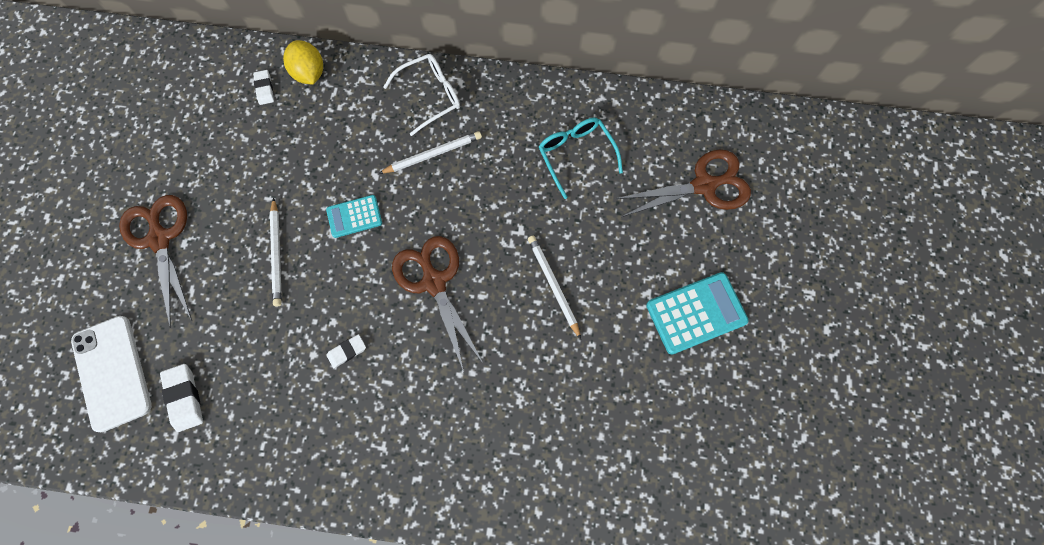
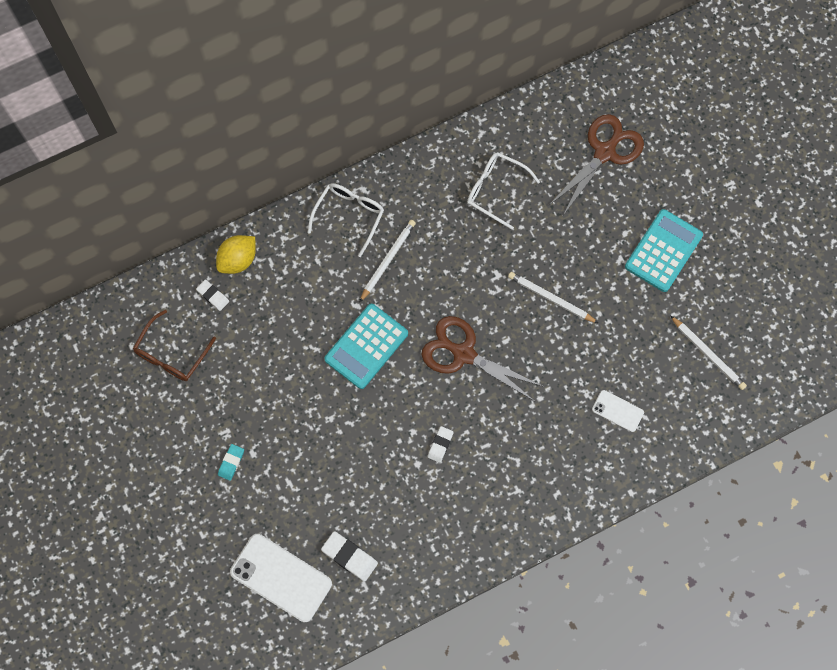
camera: 35 degrees left, 0 degrees up
brown scissors [119,195,192,328] -> turquoise eraser [218,444,244,481]
white pencil [270,198,282,306] -> white pencil moved to [670,316,747,390]
yellow lemon [283,40,323,84] -> yellow lemon turned 75 degrees counterclockwise [216,235,256,274]
turquoise calculator [326,195,382,238] -> turquoise calculator [324,304,408,389], size x1.66
turquoise glasses [539,118,623,199] -> white glasses [467,152,540,230]
none -> brown glasses [133,310,216,381]
none -> white phone [592,390,644,432]

